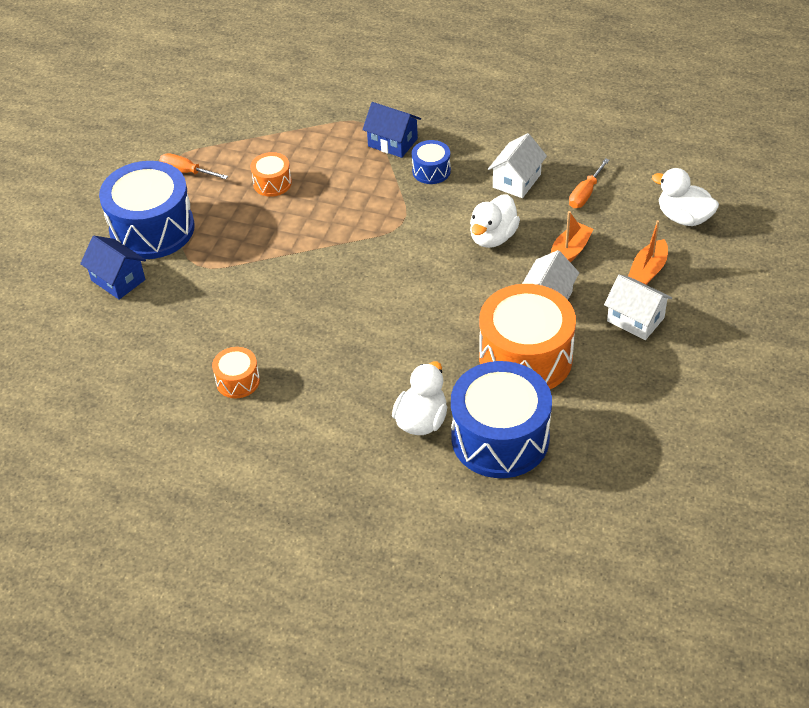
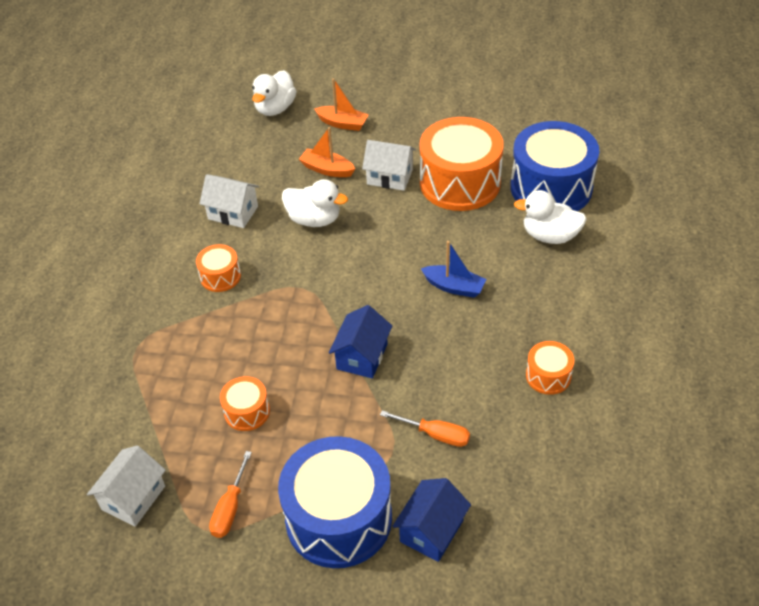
camera: 100 degrees left, 0 degrees up
blue house [362,102,421,158] -> blue house moved to [329,305,392,378]
blue drum [412,140,451,184] -> orange drum [196,244,241,292]
orange screwdriver [569,158,609,208] -> orange screwdriver moved to [380,410,470,447]
white house [604,275,672,340] -> white house moved to [87,445,166,526]
none -> blue boat [421,241,486,298]

